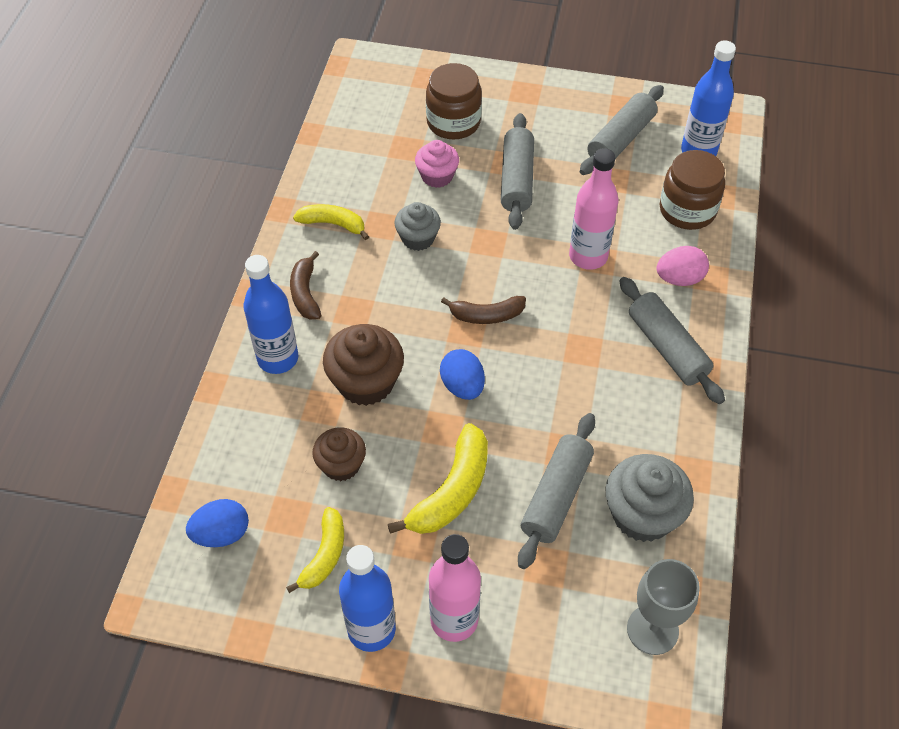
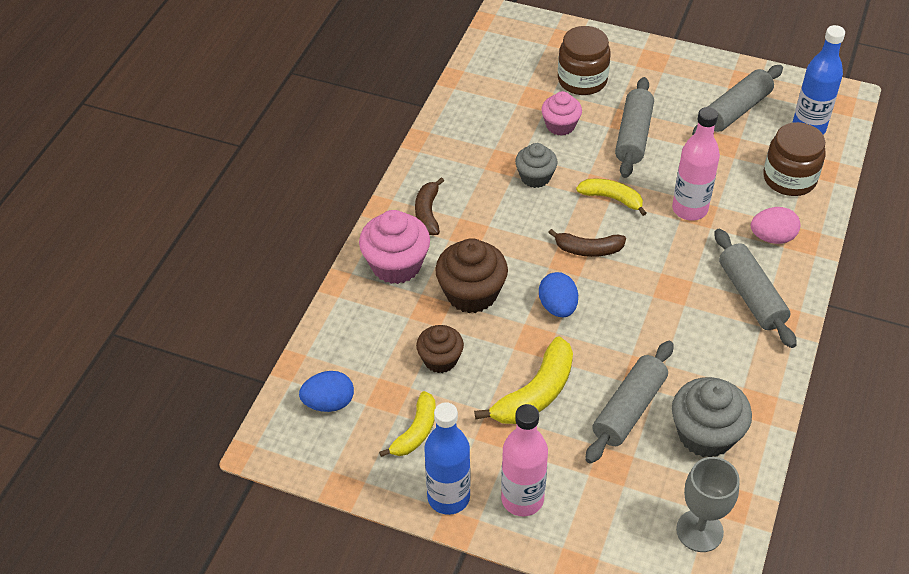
camera: 10 degrees right, 5 degrees down
blue bottle [243,255,298,374] -> pink cupcake [359,210,430,284]
yellow banana [293,204,369,240] -> yellow banana moved to [576,178,647,216]

